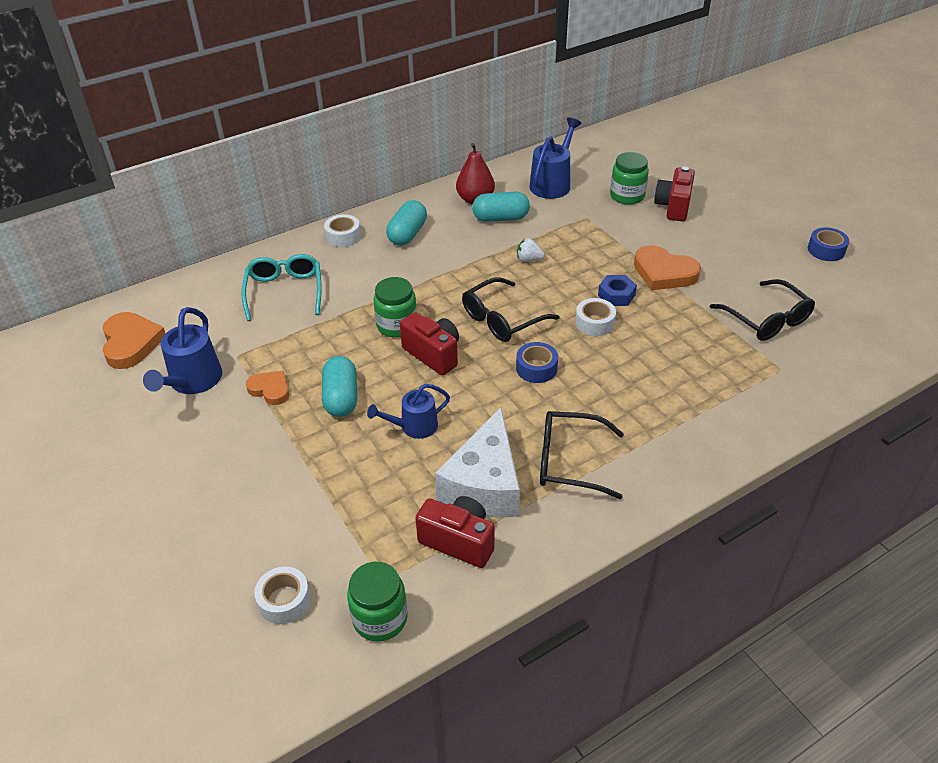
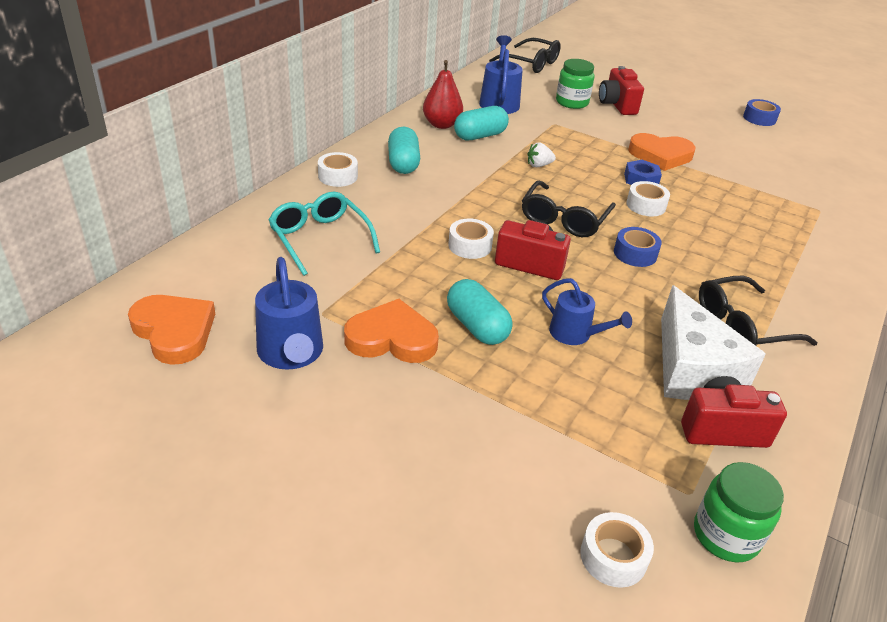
camera: 30 degrees left, 5 degrees down
orange heart [246,371,289,405] -> orange heart [344,299,439,363], size x1.62
blue watering can [367,384,450,439] -> blue watering can turned 90 degrees counterclockwise [542,278,632,345]
green jar [373,277,417,338] -> white tape [448,219,494,259]
black glasses [710,279,815,341] -> black glasses moved to [489,38,561,73]

